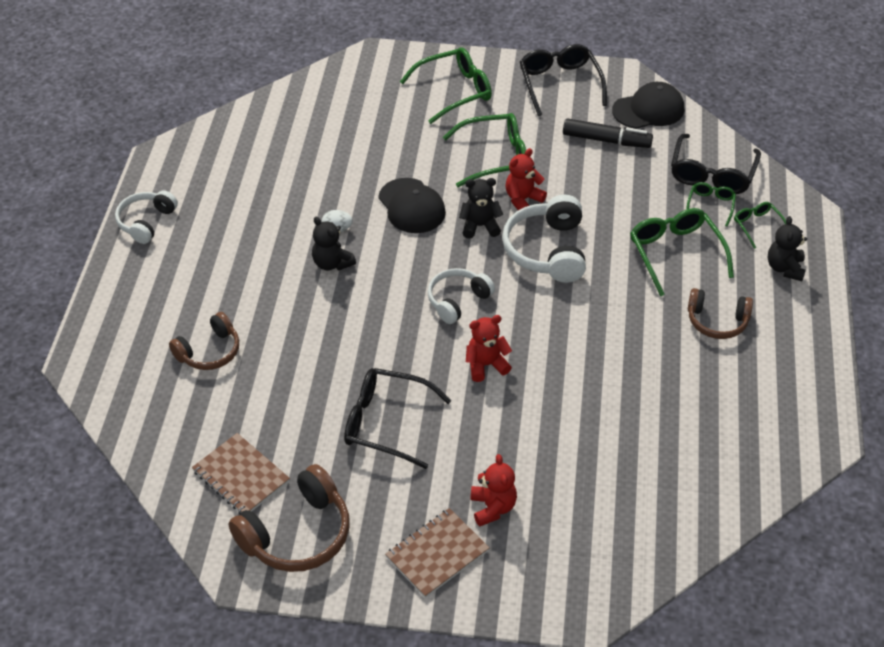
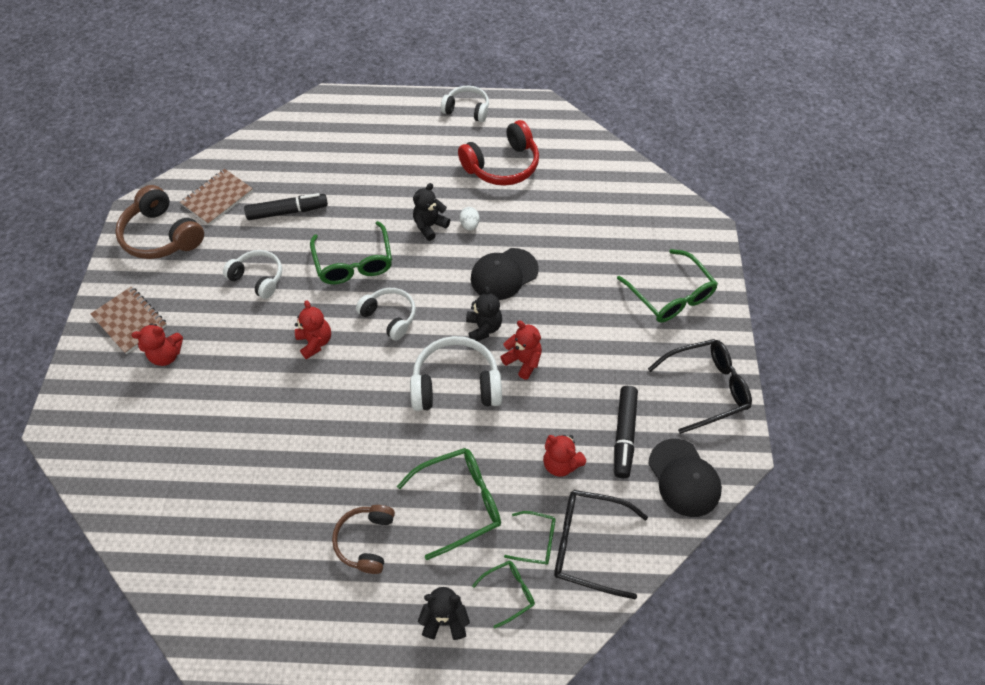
camera: 85 degrees right, 10 degrees up
brown headphones [169,312,239,370] -> none
black glasses [344,368,451,469] -> white headphones [223,250,282,299]
green glasses [443,113,526,187] -> green glasses moved to [310,221,392,284]
none -> black marker [244,193,328,220]
none -> red headphones [458,120,539,186]
none -> red teddy bear [543,434,586,477]

